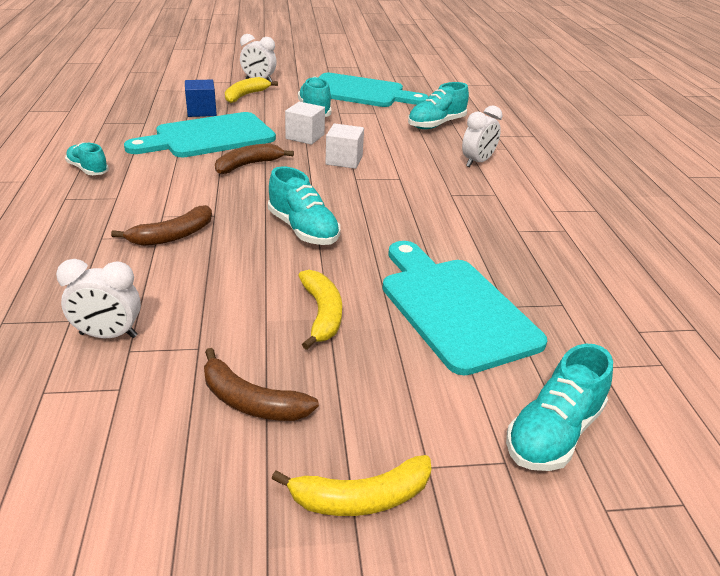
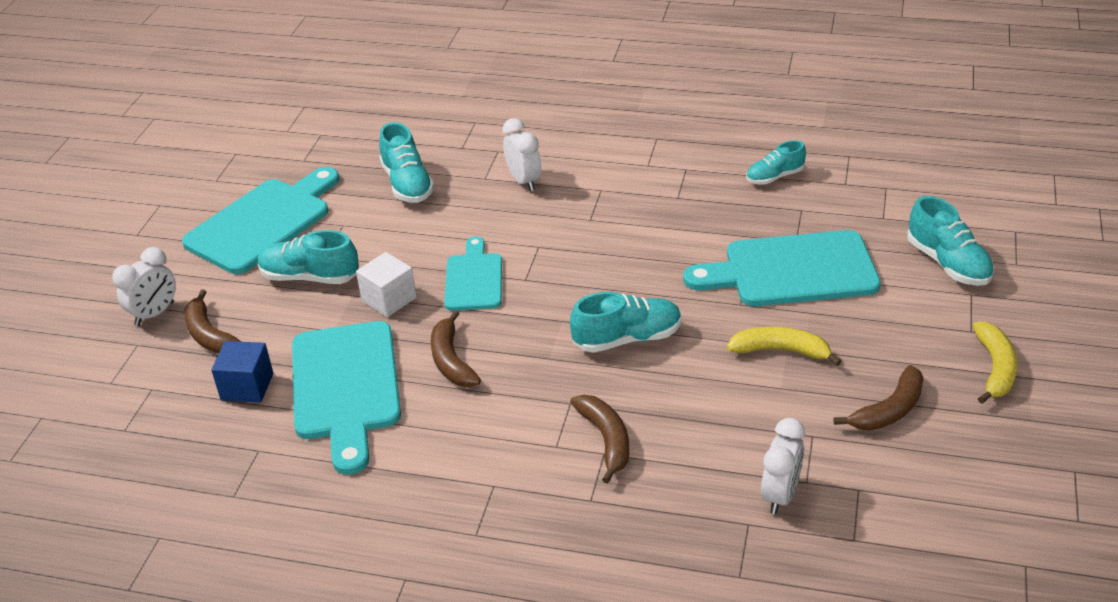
camera: 65 degrees left, 5 degrees up
turquoise shoe [65,143,109,175] -> turquoise shoe moved to [746,140,806,185]
yellow banana [225,77,278,103] -> brown banana [184,290,241,354]
white cube [326,123,364,169] -> turquoise cutting board [444,237,502,311]

